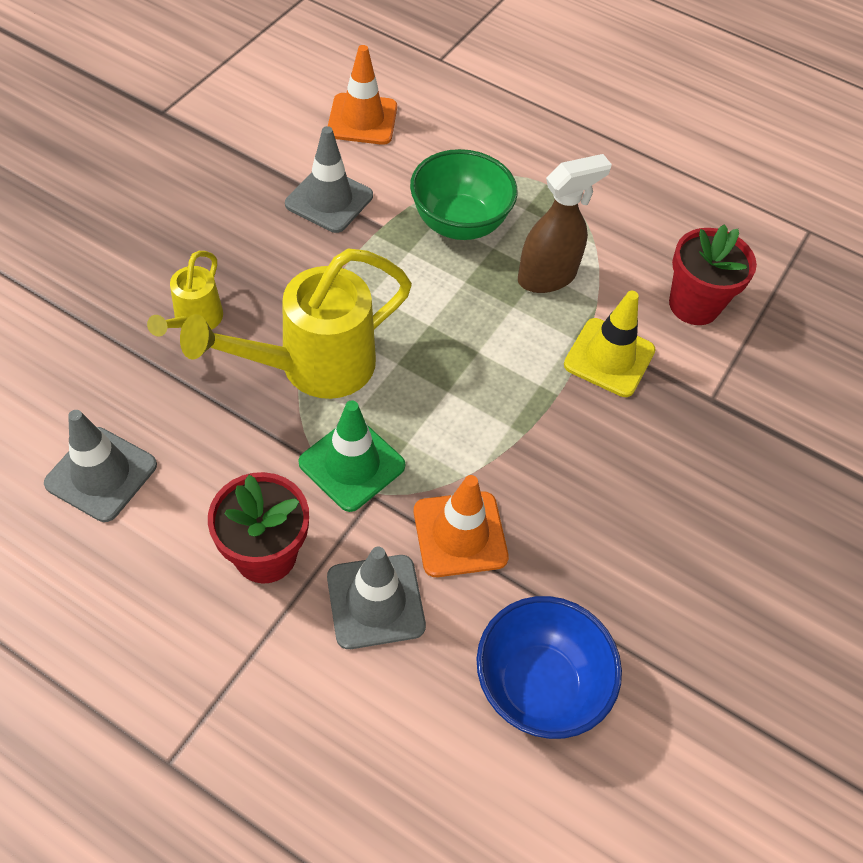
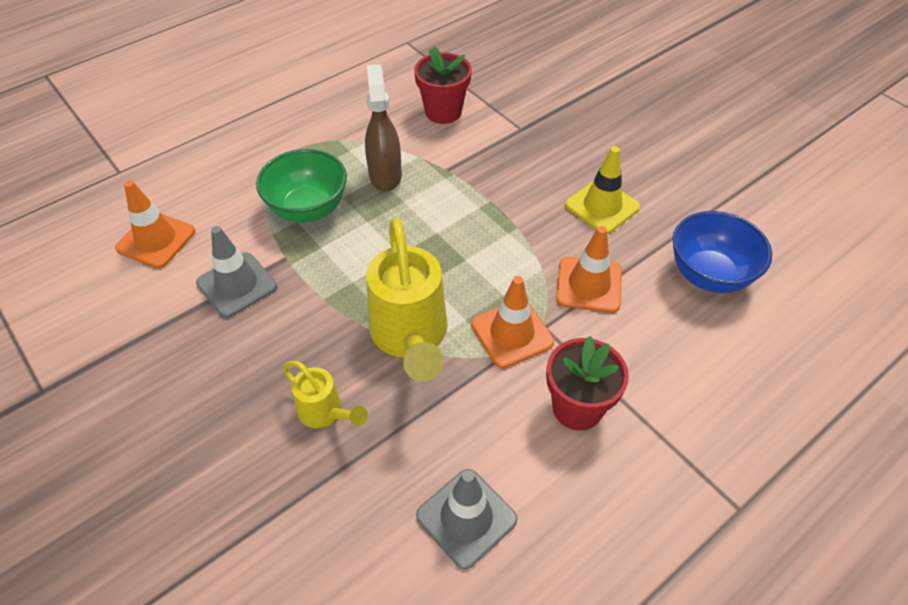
camera: 65 degrees left, 5 degrees down
green traffic cone [298,401,405,512] -> orange traffic cone [471,276,554,368]
grey traffic cone [327,547,426,649] -> none
yellow traffic cone [564,291,656,397] -> yellow traffic cone moved to [565,146,640,234]

